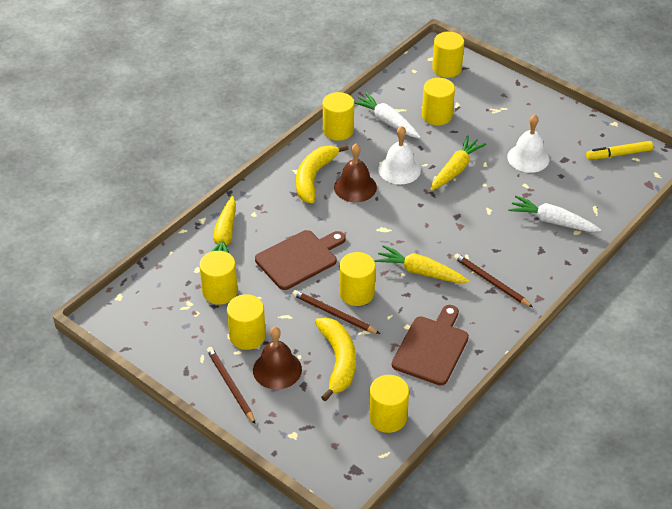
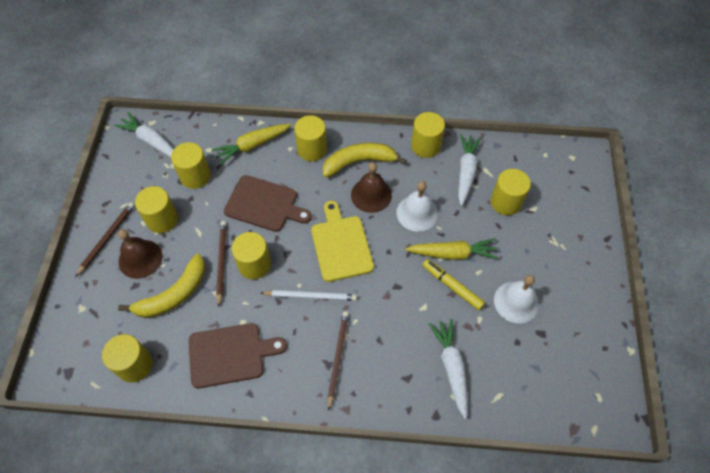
camera: 55 degrees right, 15 degrees up
yellow carrot [374,245,469,283] -> white pencil [261,290,357,301]
yellow cylinder [432,32,464,78] -> yellow cylinder moved to [294,115,327,161]
yellow marker [586,141,653,160] -> yellow marker moved to [423,259,485,310]
none -> white carrot [114,112,174,158]
none -> yellow cutting board [311,201,374,282]

